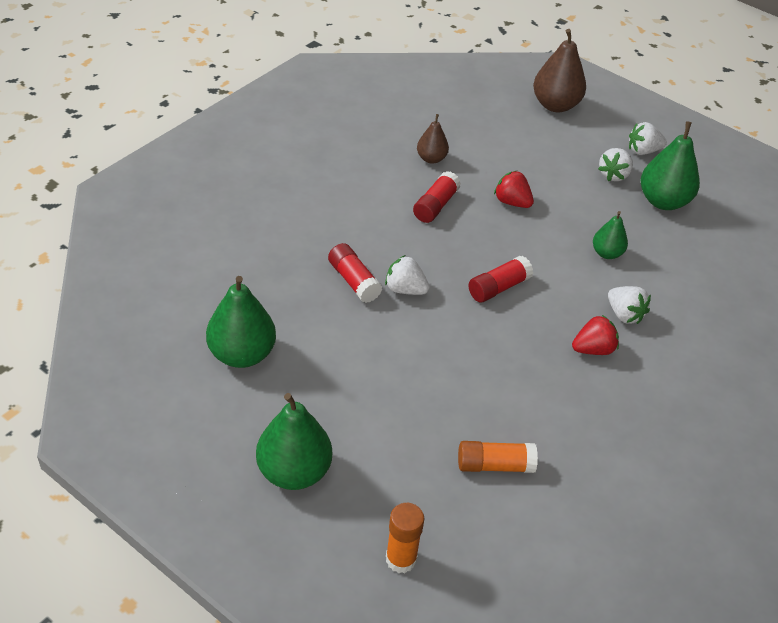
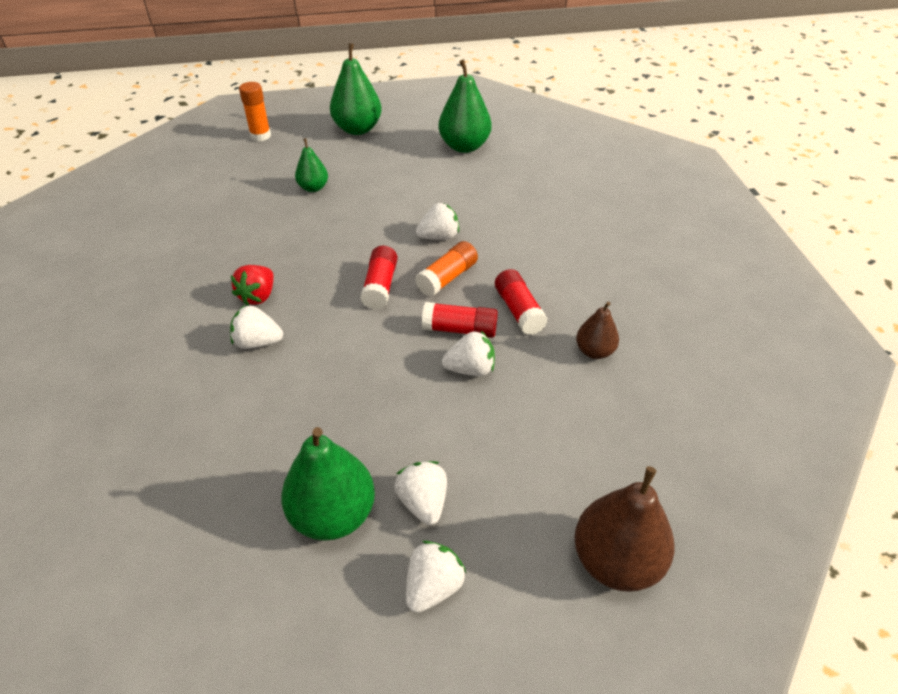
camera: 135 degrees right, 0 degrees up
red glue stick [328,243,382,303] -> red glue stick moved to [422,302,498,338]
orange glue stick [458,441,538,473] -> orange glue stick moved to [415,241,478,297]
red strawberry [494,171,534,208] -> white strawberry [442,331,495,376]
green pear [593,211,628,259] -> green pear moved to [295,138,328,192]

